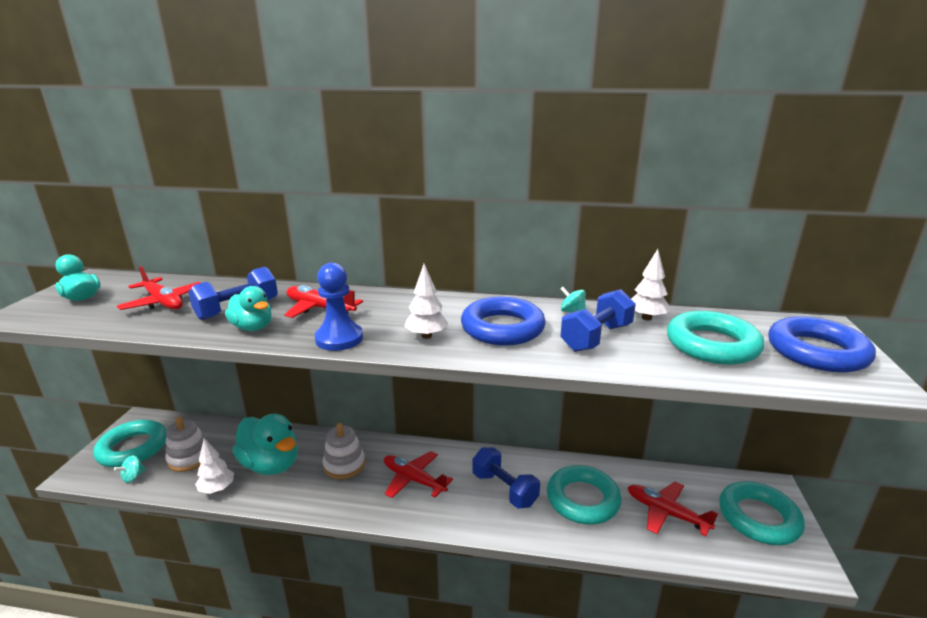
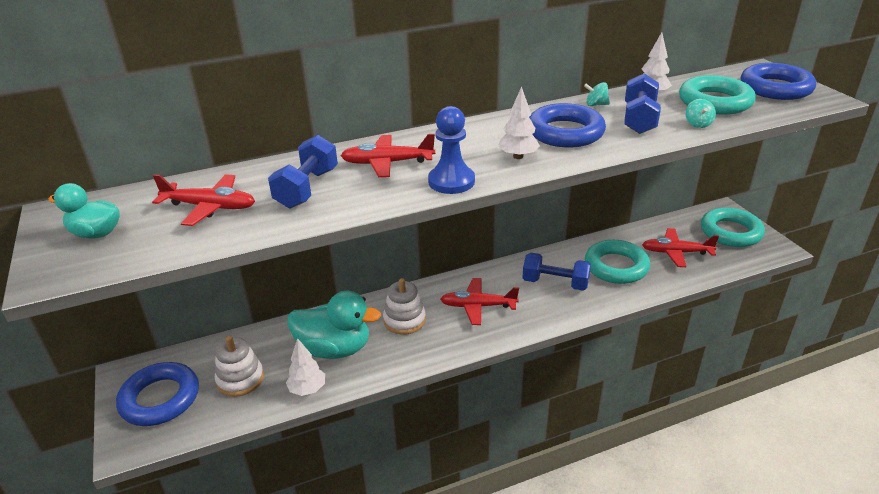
camera: 30 degrees left, 10 degrees up
turquoise ring [93,420,167,467] -> blue ring [116,362,199,426]
turquoise spinning top [114,455,146,483] -> turquoise spinning top moved to [685,99,716,128]
turquoise duck [225,286,272,331] -> none

